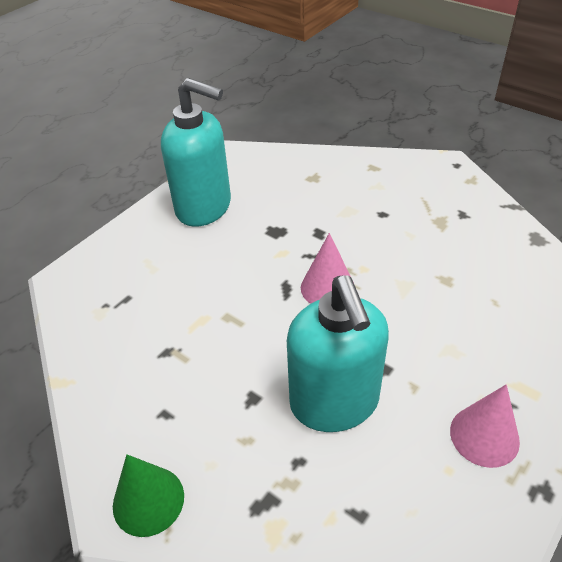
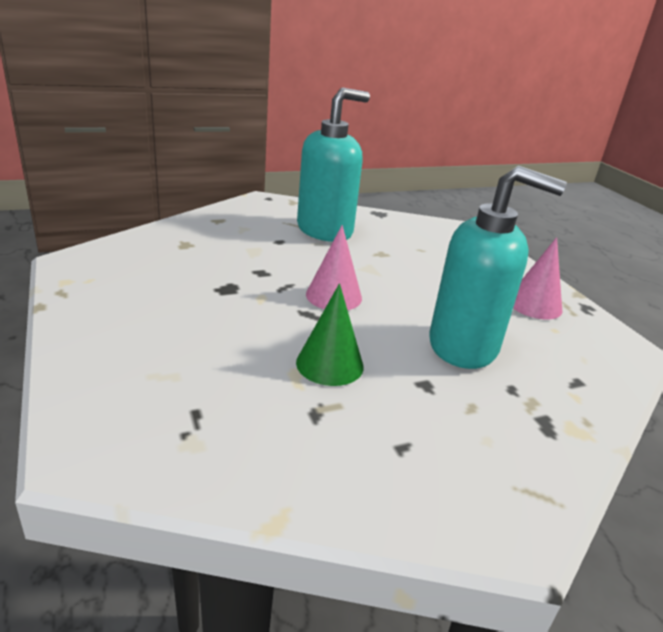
camera: 65 degrees left, 15 degrees down
green cone [113,455,184,537] -> green cone moved to [296,283,364,386]
turquoise soap dispenser [161,78,231,227] -> turquoise soap dispenser moved to [297,88,370,242]

